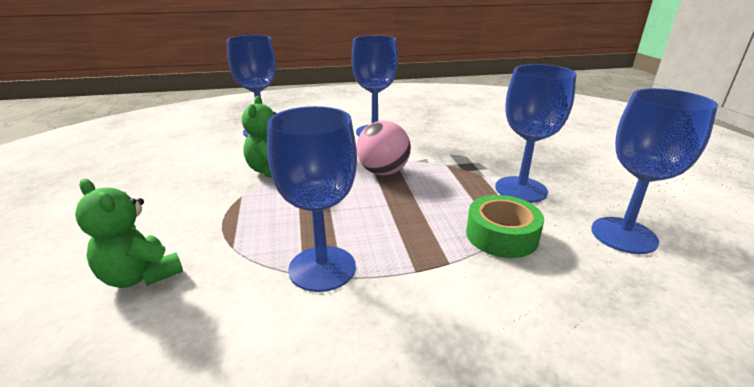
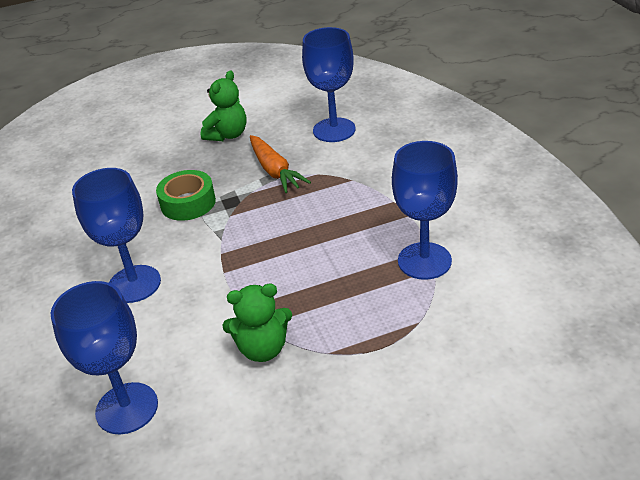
camera: 95 degrees left, 10 degrees up
green teddy bear [75,179,183,288] -> green teddy bear moved to [200,70,247,141]
pink ball [356,121,411,175] -> none
green tape [466,195,544,258] -> green tape moved to [156,170,216,221]
blue goblet [495,64,576,203] -> orange carrot [250,135,311,193]

